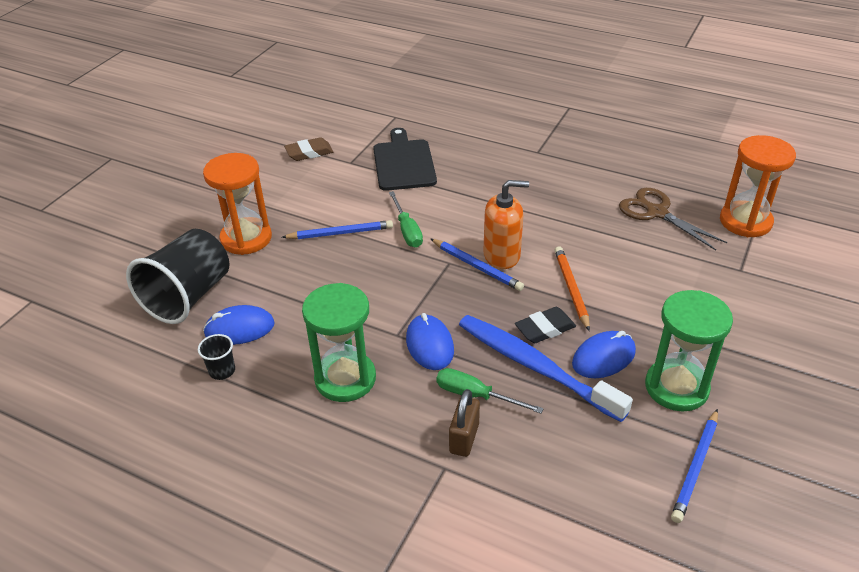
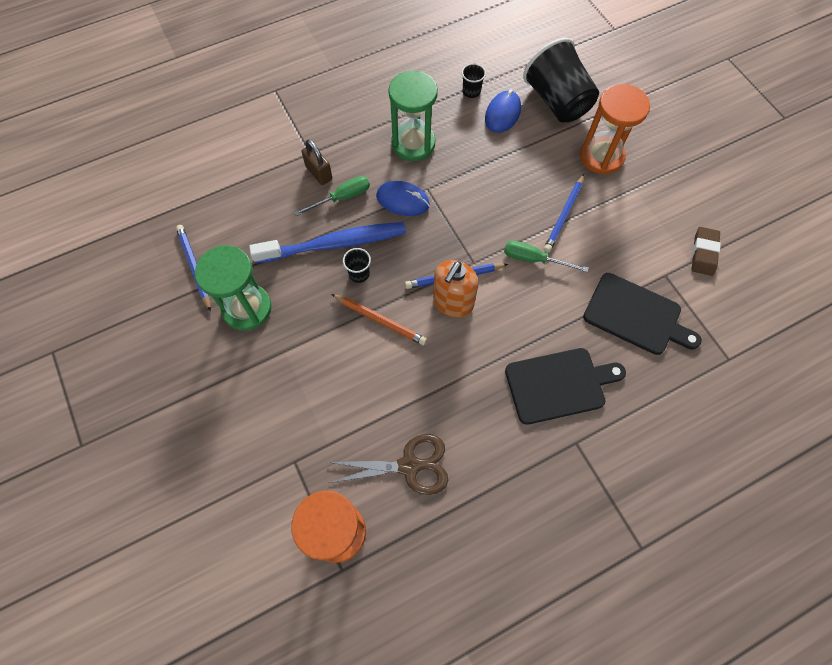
camera: 125 degrees right, 25 degrees up
black eraser [515,307,576,343] -> black cup [343,248,371,283]
blue mouse [572,331,636,378] -> none
none -> black cutting board [505,348,626,425]

